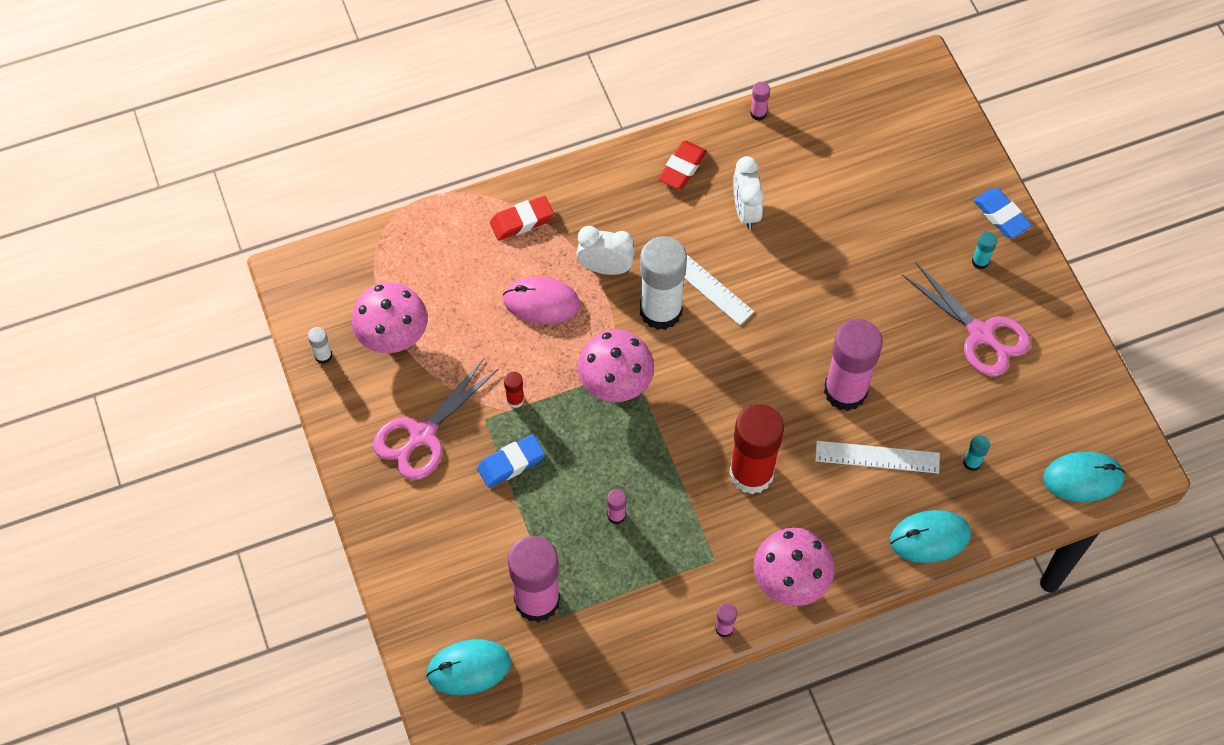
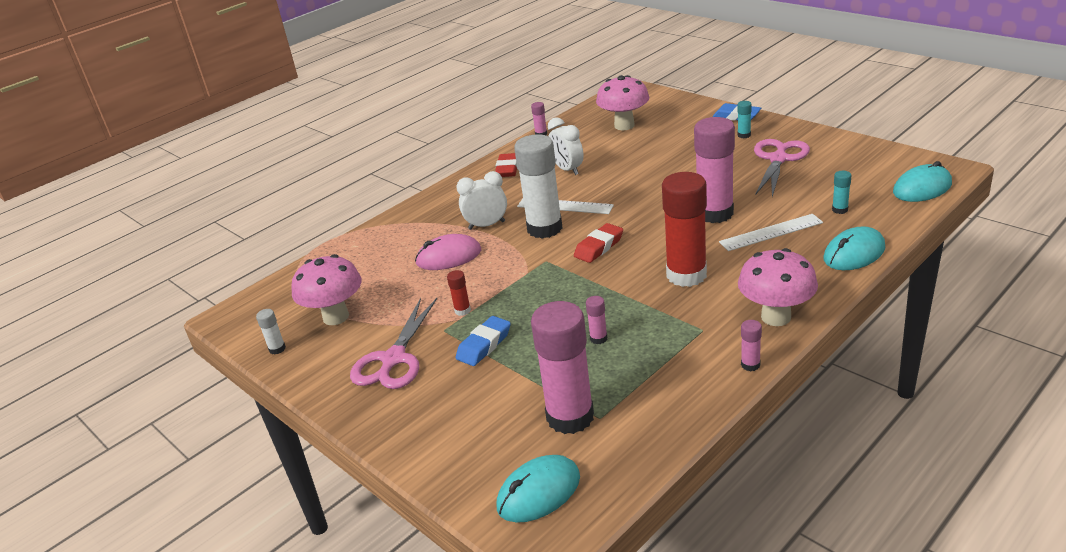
camera: 20 degrees left, 30 degrees down
red eraser [490,196,554,240] -> red eraser moved to [574,223,623,263]
pink mushroom [577,330,654,402] -> pink mushroom moved to [596,75,649,130]
pink scissors [902,262,1031,376] -> pink scissors turned 90 degrees counterclockwise [754,139,810,197]

